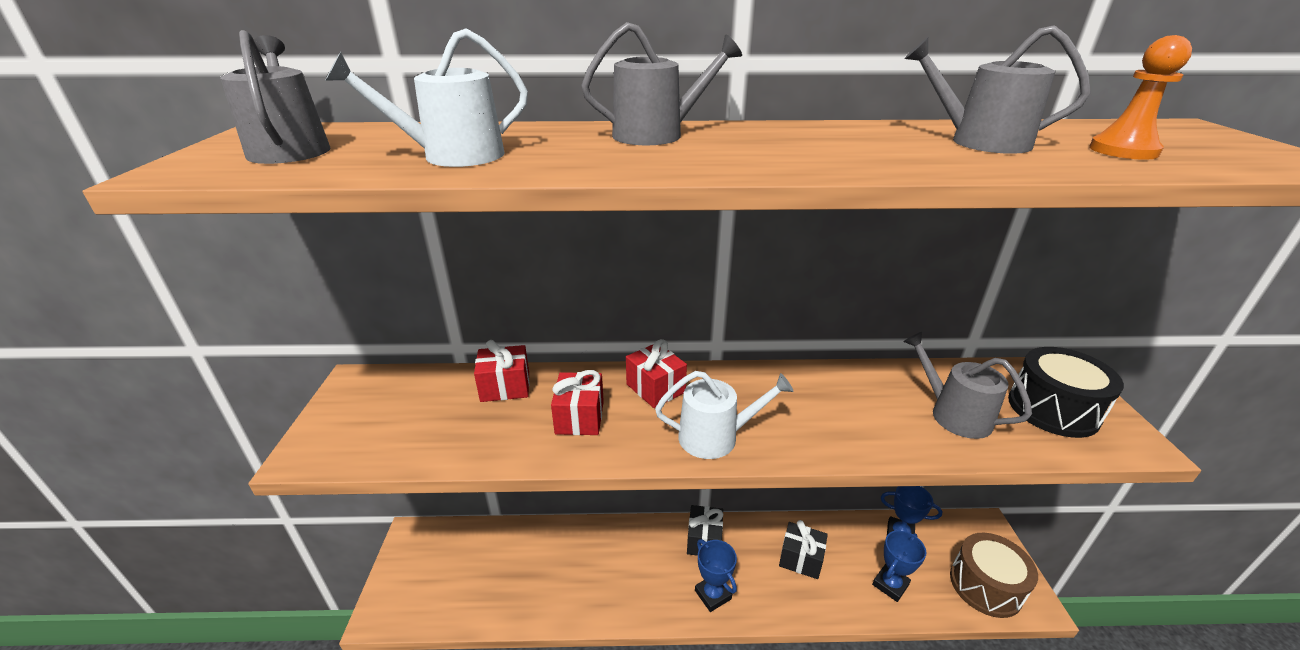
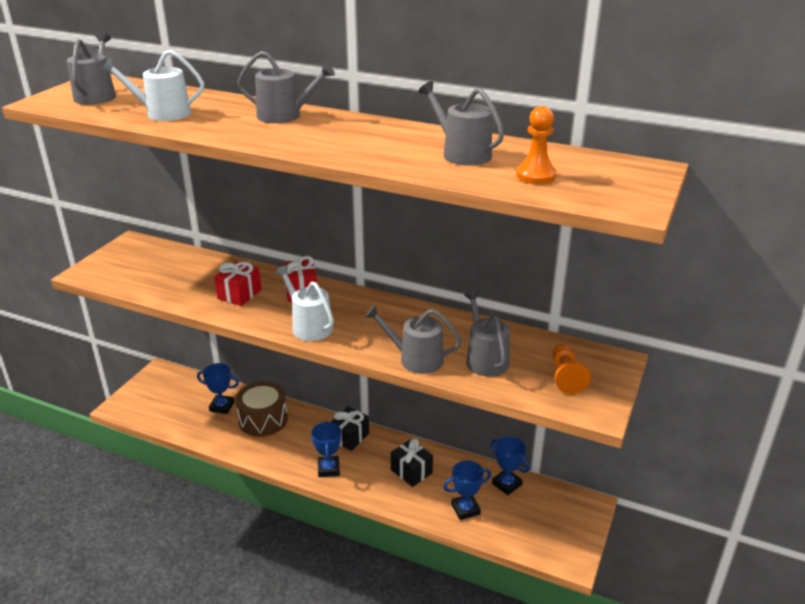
camera: 25 degrees right, 0 degrees up
red gift [474,340,530,402] -> none
white watering can [655,371,794,459] -> white watering can turned 150 degrees counterclockwise [275,265,334,341]
brown drum [950,533,1038,618] -> brown drum moved to [235,381,288,437]
black drum [1008,347,1124,438] -> orange pawn [552,344,591,394]
none -> blue trophy [197,363,239,414]
none -> grey watering can [365,305,462,374]

